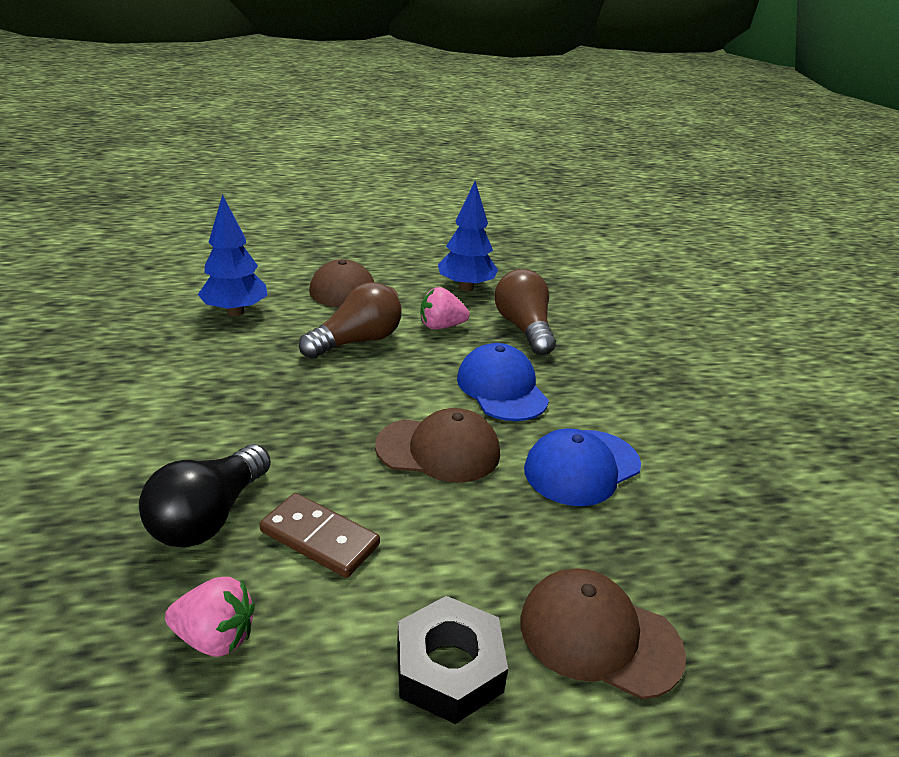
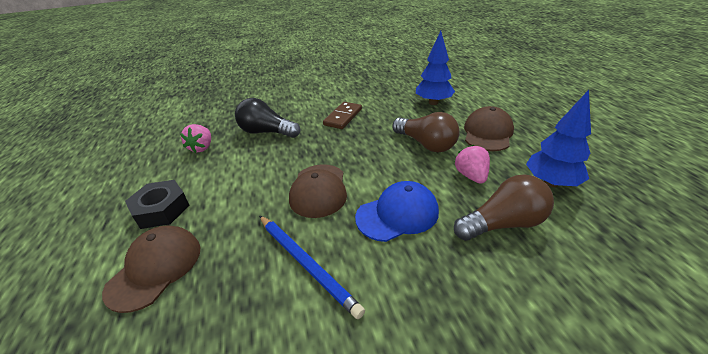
camera: 90 degrees right, 5 degrees up
brown domino [259,493,380,578] -> brown domino moved to [323,102,362,129]
blue cap [524,428,641,506] -> blue pencil [259,215,365,319]

